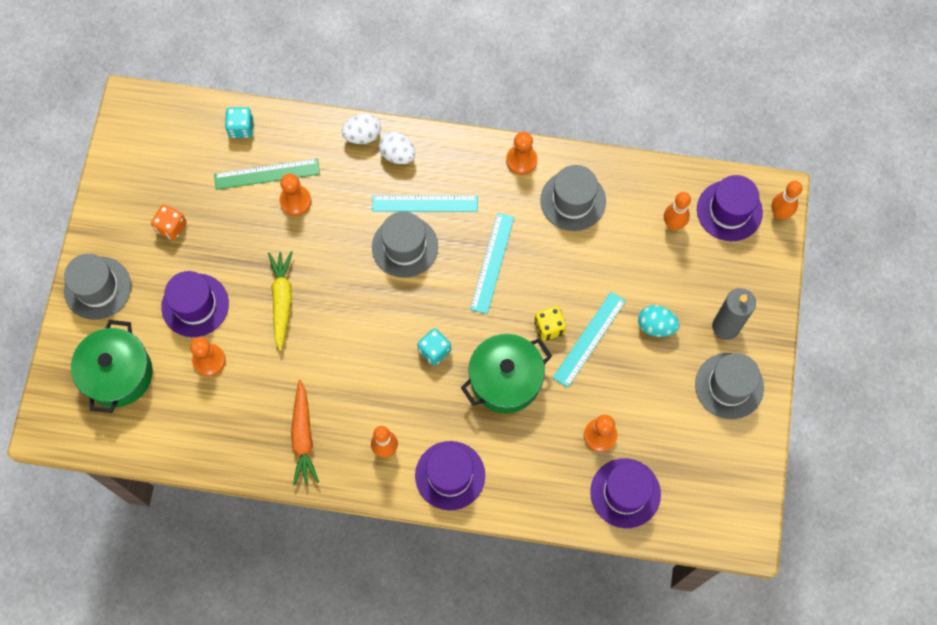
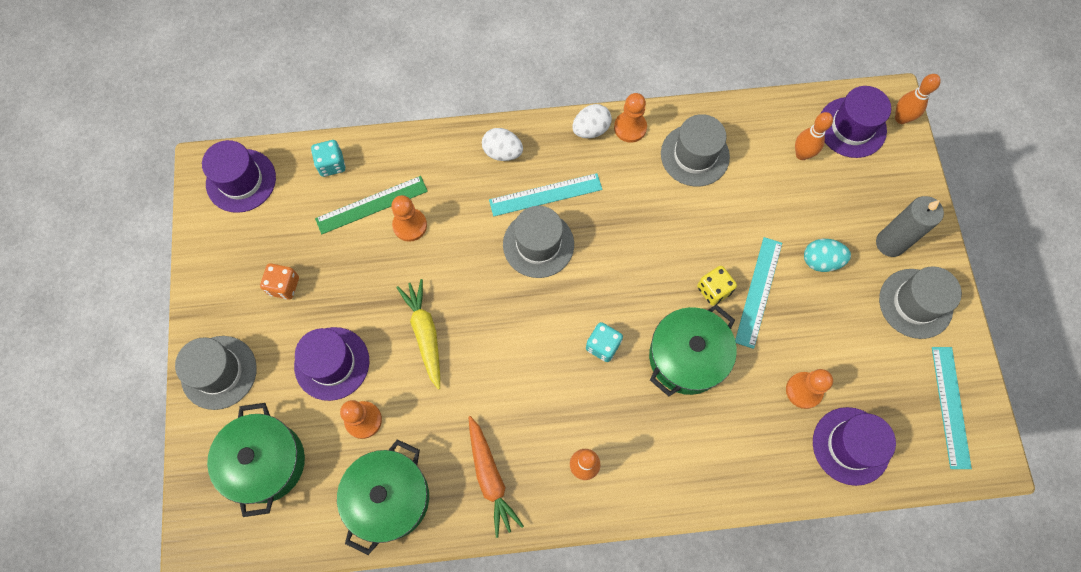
camera: 15 degrees left, 0 degrees up
white egg [342,114,381,144] -> white egg moved to [572,104,612,138]
purple hat [415,441,485,510] -> purple hat moved to [202,140,276,213]
turquoise ruler [470,213,514,314] -> turquoise ruler moved to [932,347,972,469]
none -> green pot [337,439,429,555]

